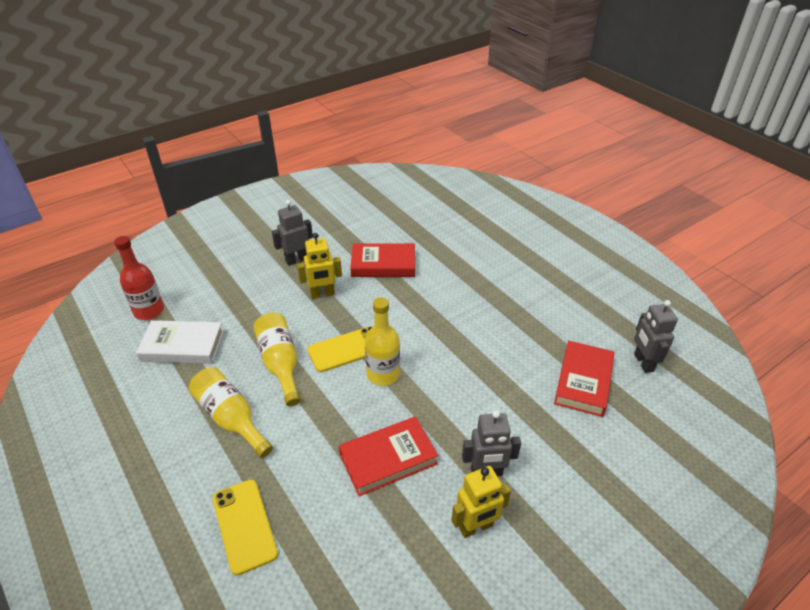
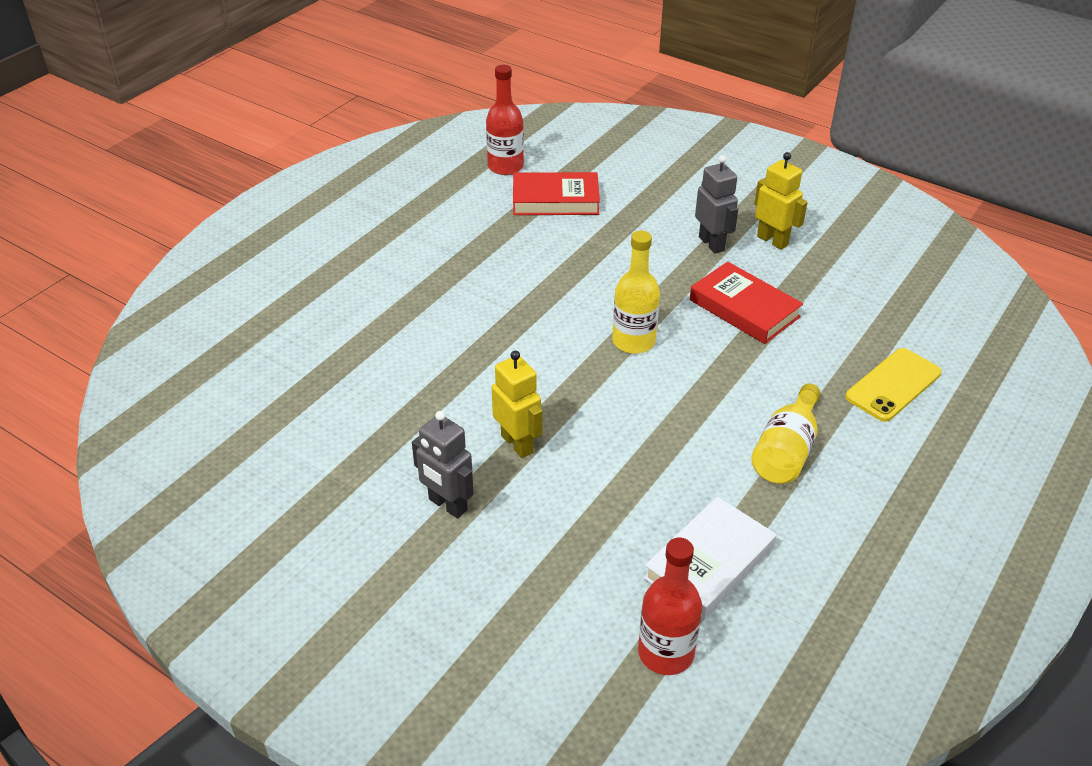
camera: 110 degrees left, 0 degrees up
white book [136,320,224,364] -> white book turned 60 degrees clockwise [644,497,776,620]
yellow bottle [253,313,301,406] -> none
yellow phone [308,326,373,372] -> none
red book [350,243,415,277] -> none
grey robot [634,300,678,373] -> red bottle [486,65,524,175]

